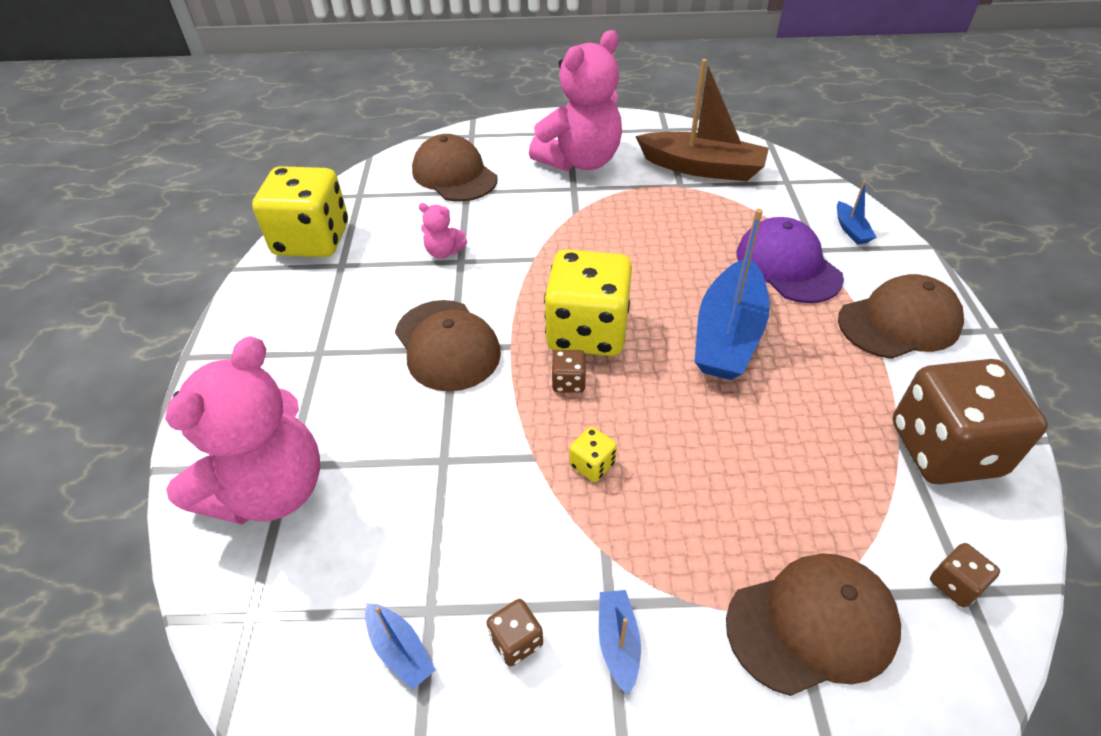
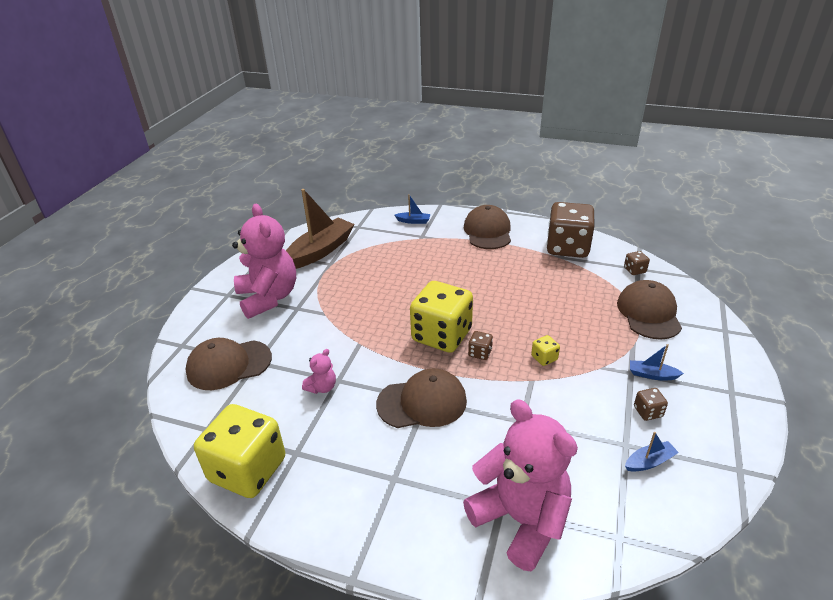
camera: 70 degrees left, 10 degrees down
blue boat [695,209,770,380] -> none
purple cap [737,217,844,303] -> none

